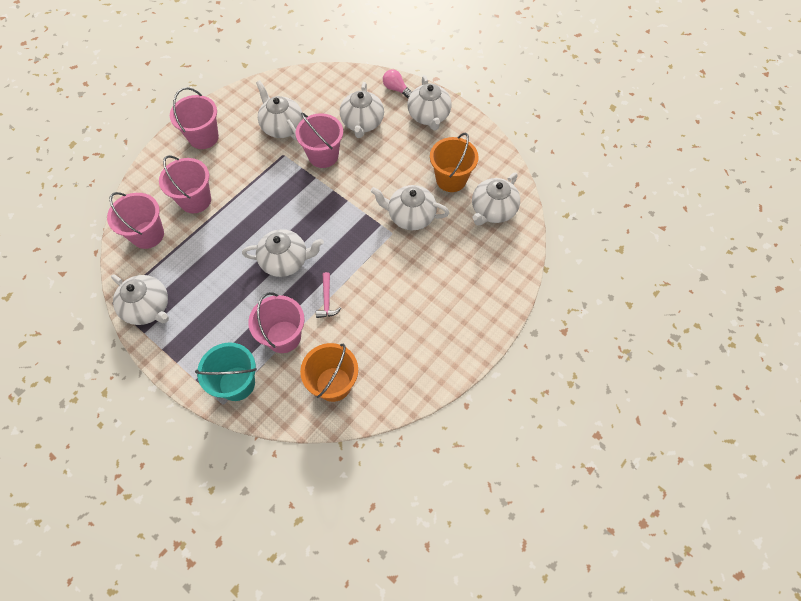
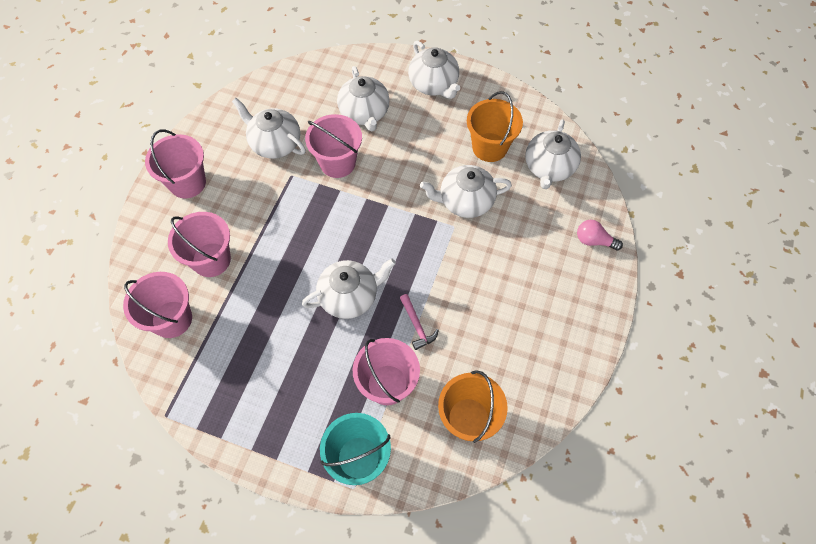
camera: 20 degrees left, 0 degrees up
white teapot [111,274,169,325] -> none
pink light bulb [383,69,412,98] -> pink light bulb moved to [577,220,623,250]

